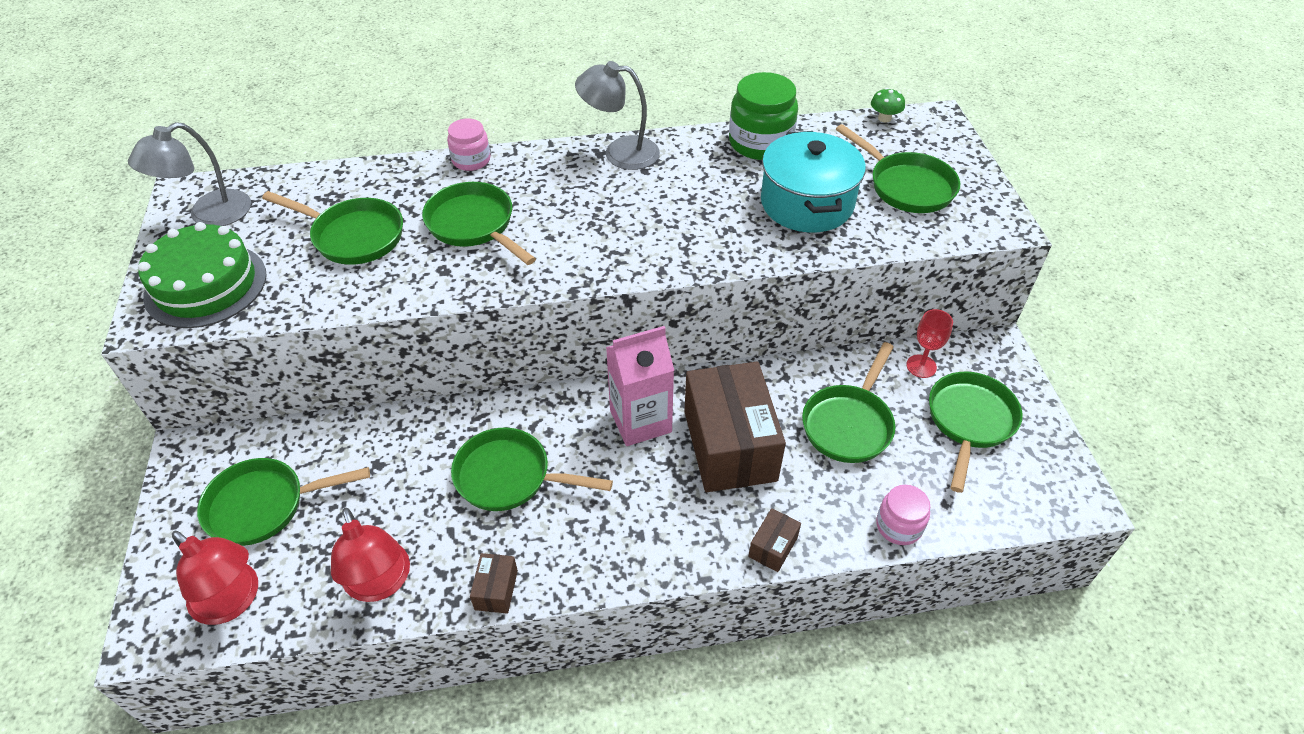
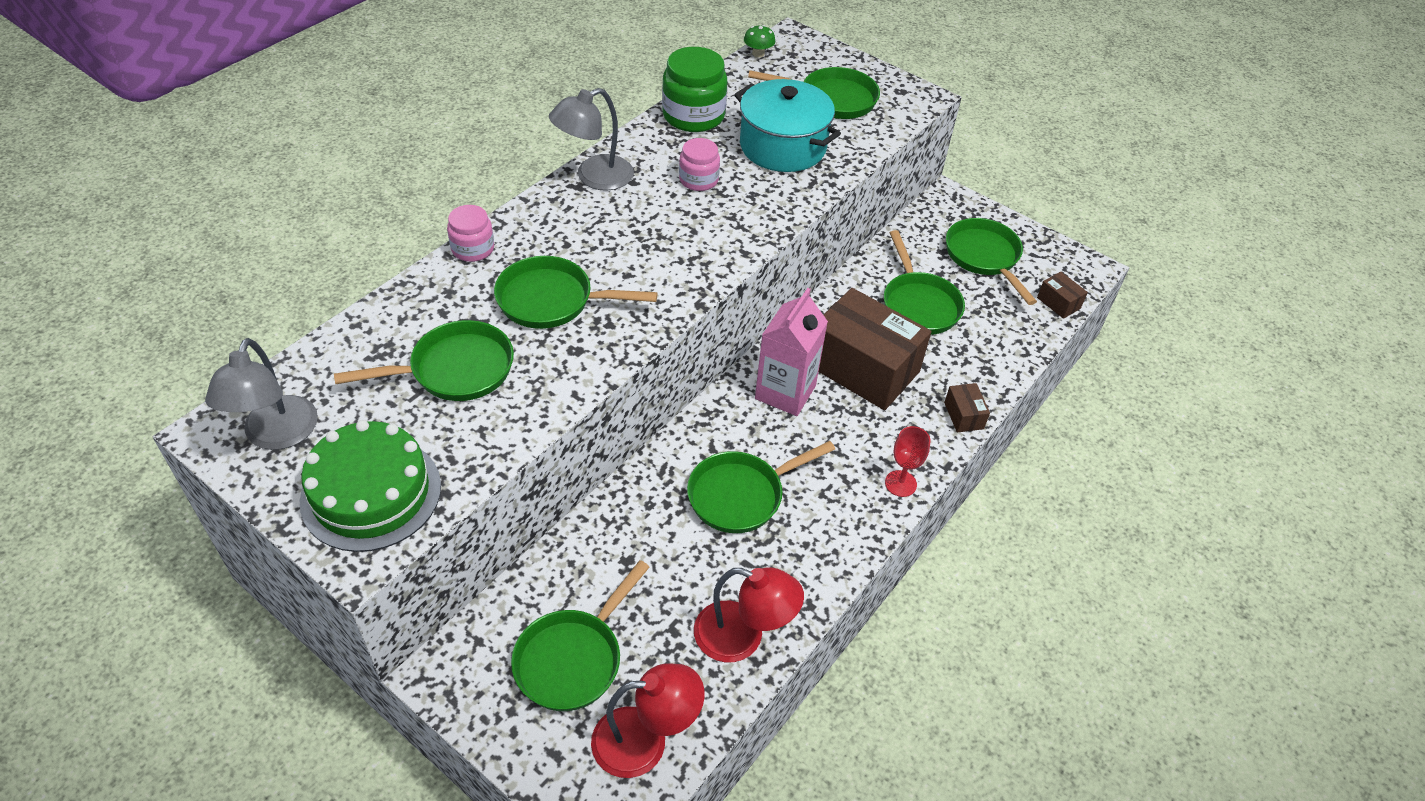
camera: 45 degrees left, 0 degrees up
brown box [470,553,518,614] -> brown box moved to [1037,272,1088,319]
pink jar [876,485,930,545] -> pink jar moved to [679,138,720,191]
red goblet [906,309,953,378] -> red goblet moved to [885,426,931,497]

